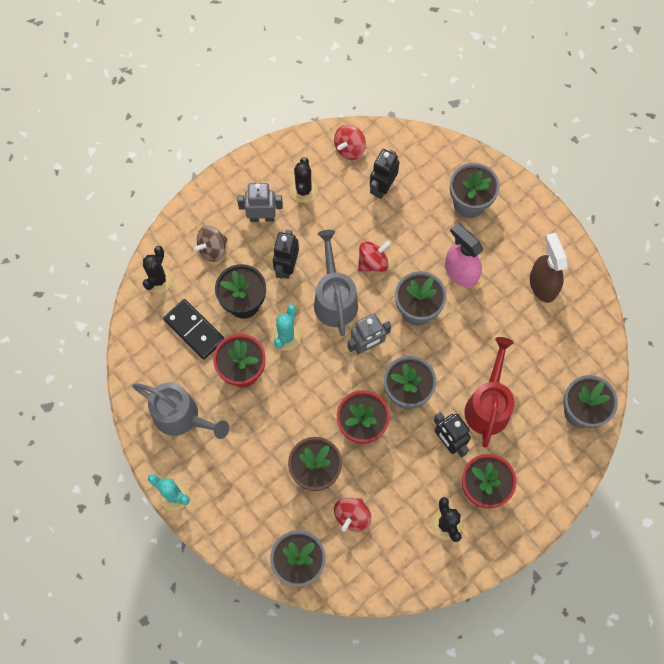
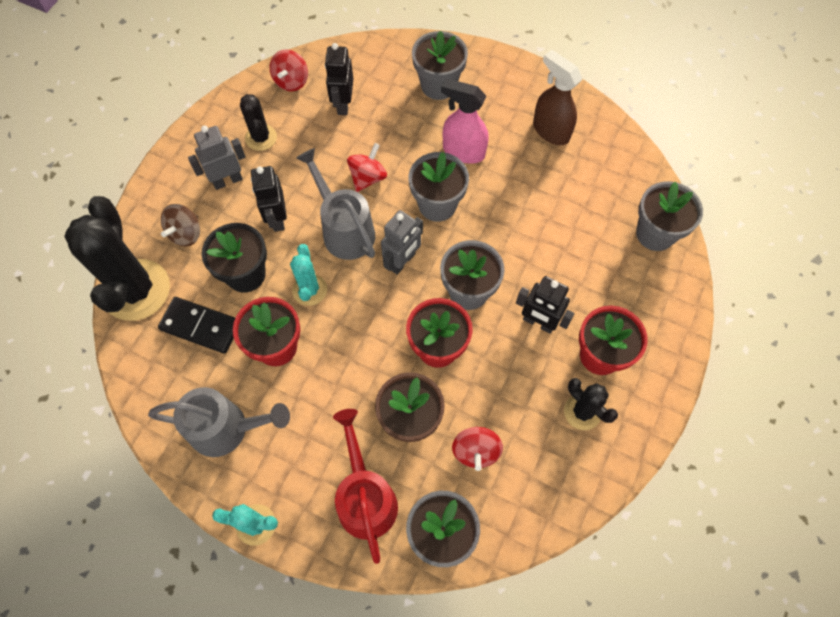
camera: 25 degrees left, 5 degrees down
black cactus [143,246,173,293] -> black cactus [64,196,170,321], size x1.93
red watering can [464,337,515,447] -> red watering can moved to [333,409,398,564]

